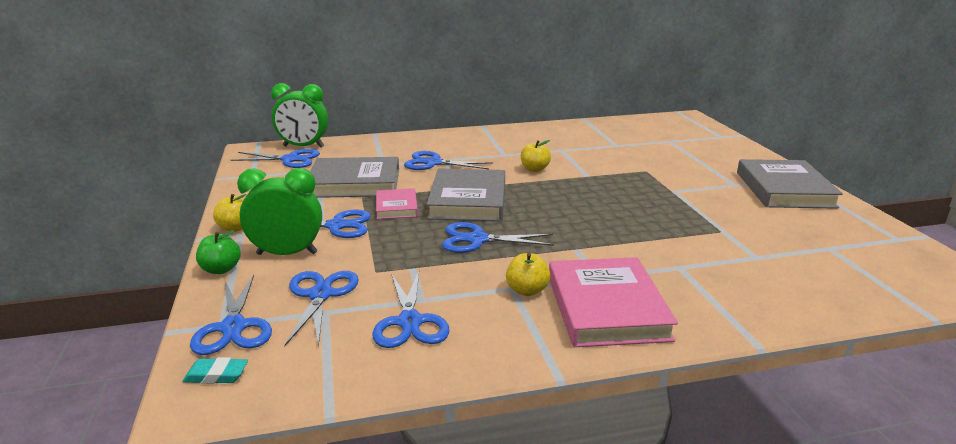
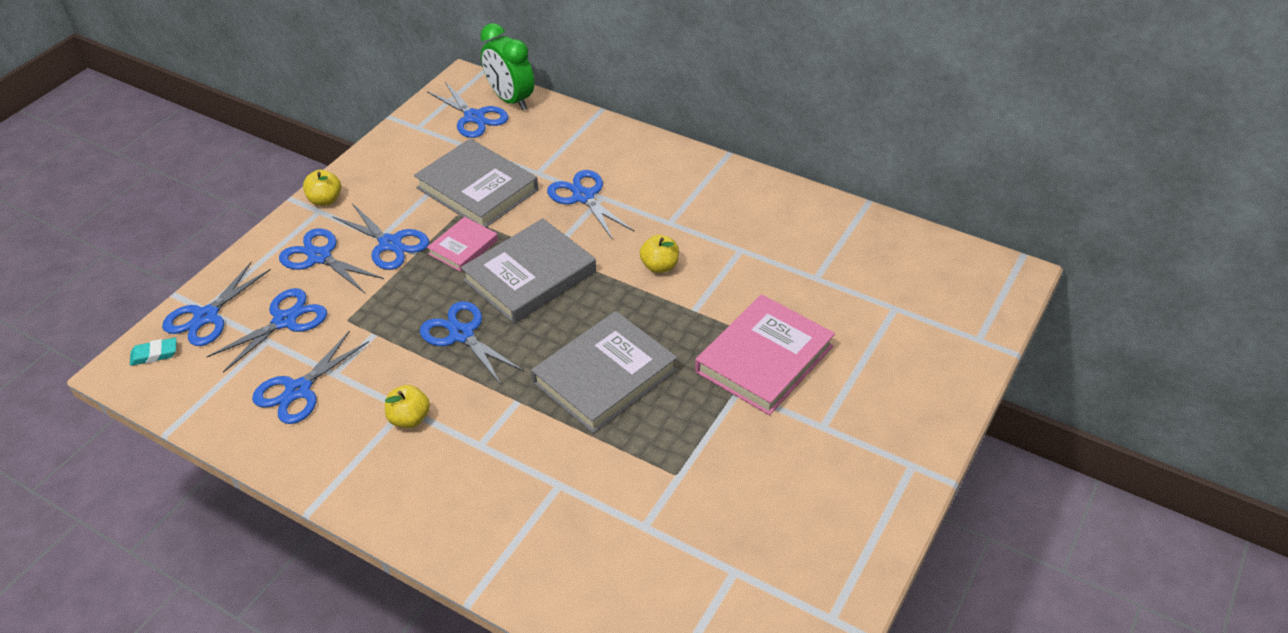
camera: 45 degrees right, 20 degrees up
turquoise eraser [182,357,248,384] -> turquoise eraser turned 60 degrees counterclockwise [130,338,177,366]
green apple [196,230,241,274] -> none
green clock [237,168,322,255] -> blue scissors [279,228,384,293]
pink book [549,257,678,347] -> pink book moved to [695,295,835,415]
grey book [737,159,843,209] -> grey book moved to [531,311,677,433]

